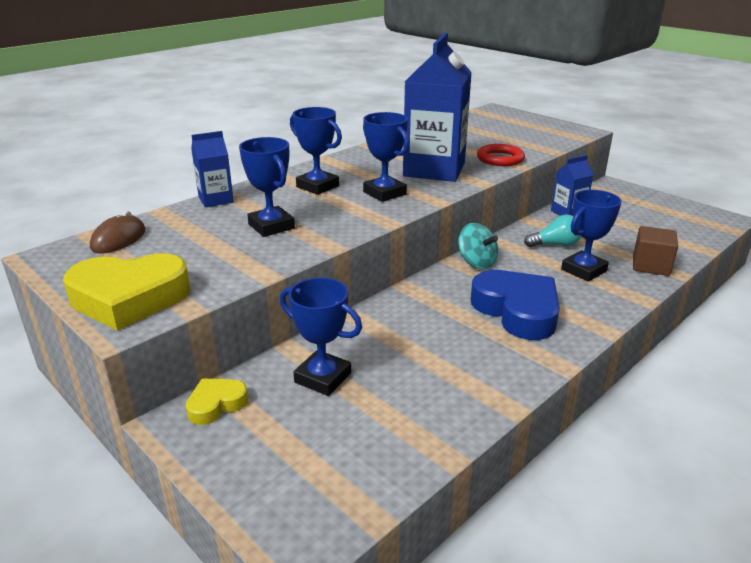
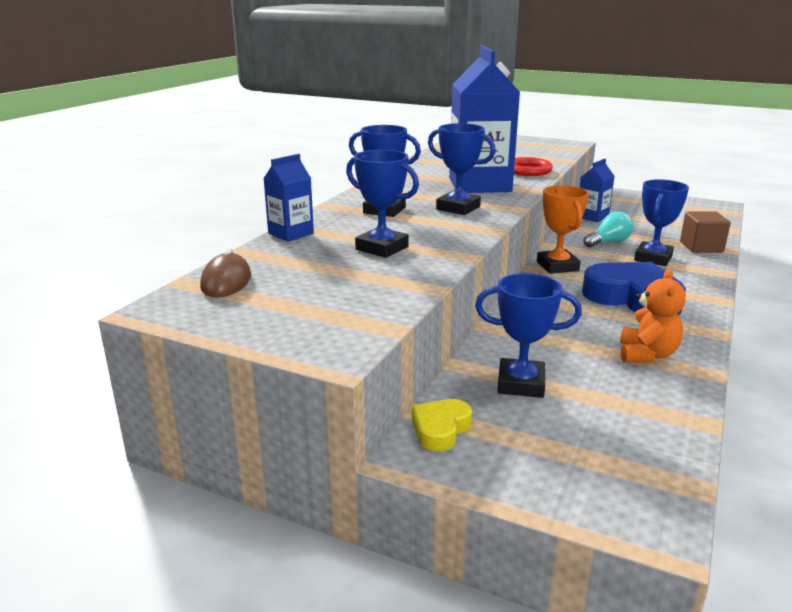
camera: 20 degrees left, 5 degrees down
yellow heart [63,253,191,331] -> none
turquoise spinning top [458,223,498,270] -> orange trophy [537,185,589,274]
none -> orange teddy bear [620,269,686,363]

